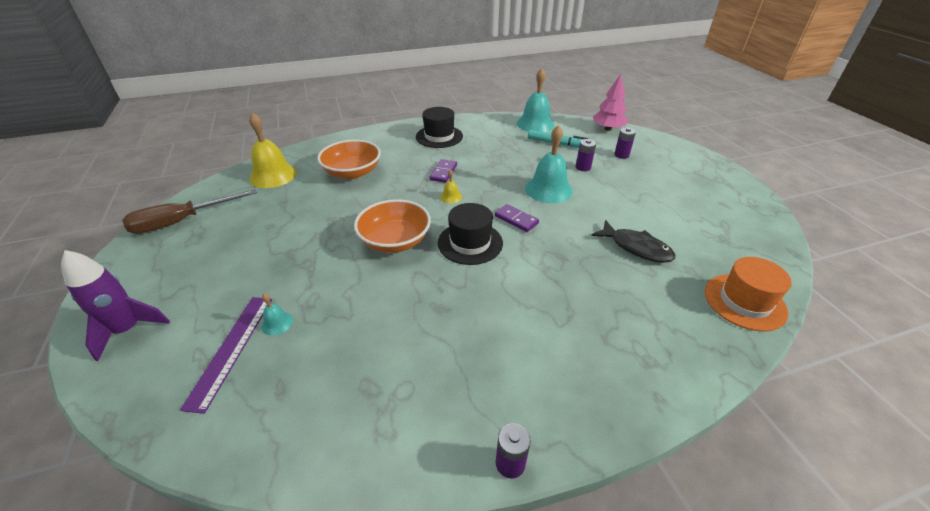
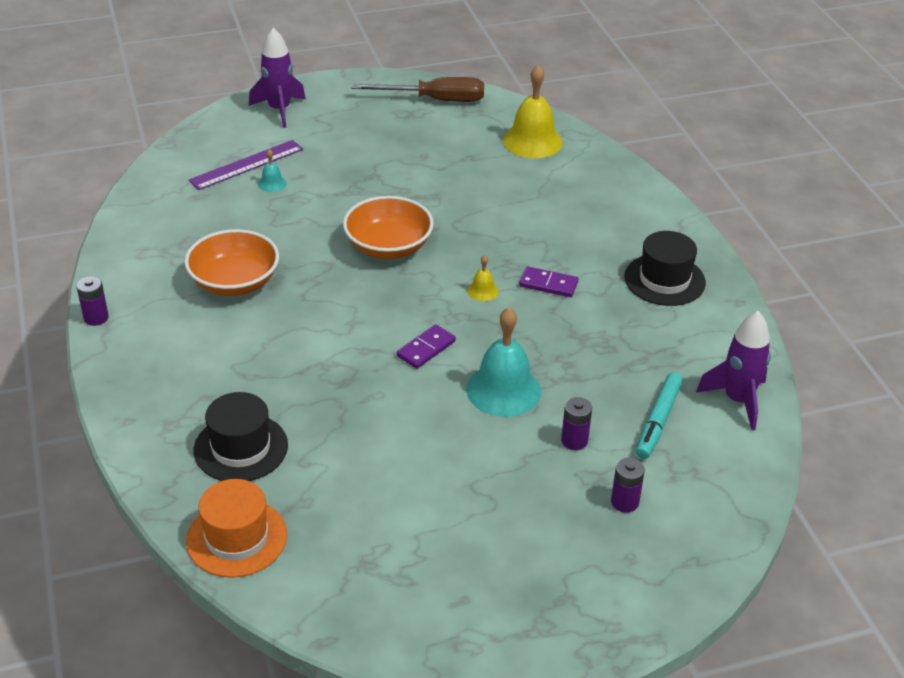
camera: 90 degrees right, 0 degrees up
brown screwdriver [122,189,257,234] -> brown screwdriver turned 120 degrees clockwise [351,77,484,102]
purple ruler [180,297,272,414] -> purple ruler turned 45 degrees counterclockwise [189,140,303,190]
orange bowl [317,140,381,179] -> orange bowl moved to [184,229,279,296]
black hat [438,203,503,265] -> black hat moved to [194,392,288,481]
turquoise bell [517,68,555,132] -> purple rocket [696,311,771,431]
black fish [591,220,675,263] -> none
pink tree [593,74,628,131] -> none

